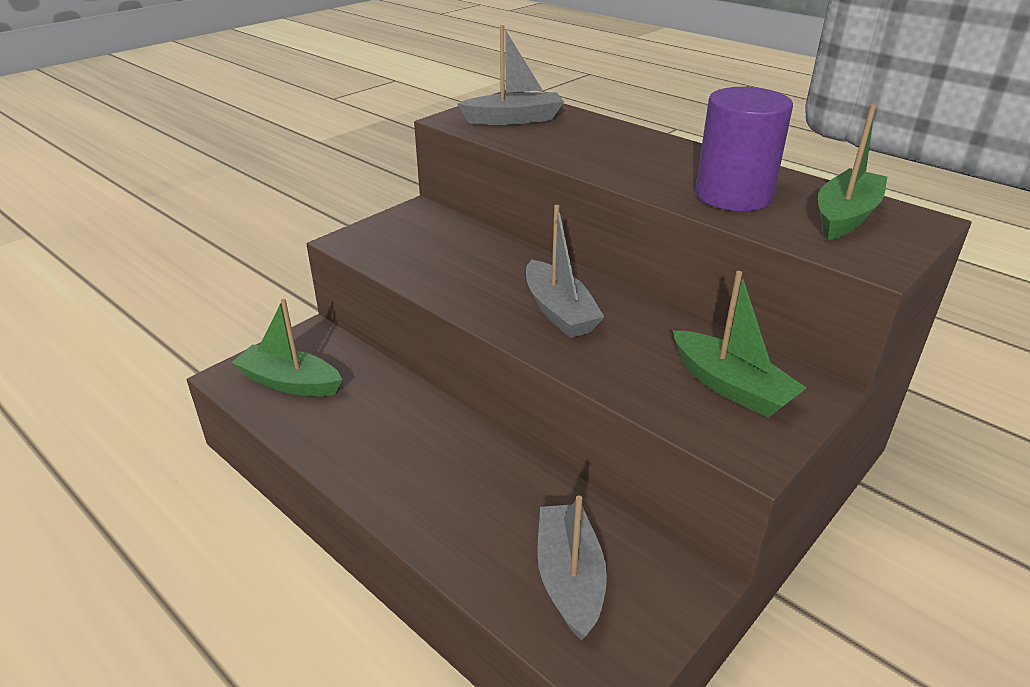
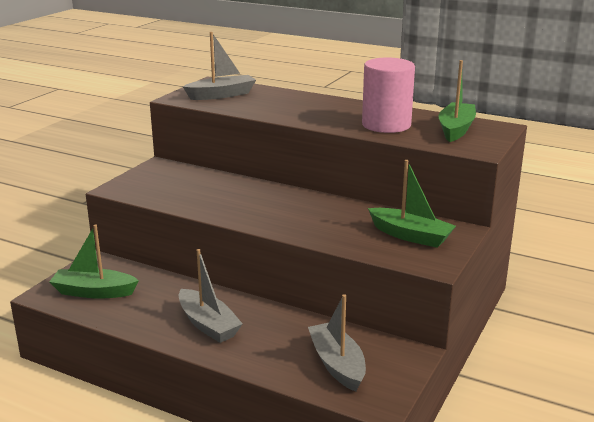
camera: 15 degrees left, 10 degrees down
grey boat [526,205,604,338] -> grey boat moved to [179,249,243,343]
purple cylinder [695,87,793,211] -> pink cylinder [362,58,415,133]

